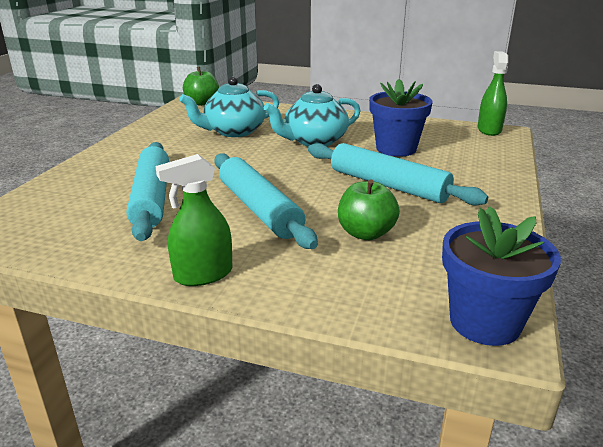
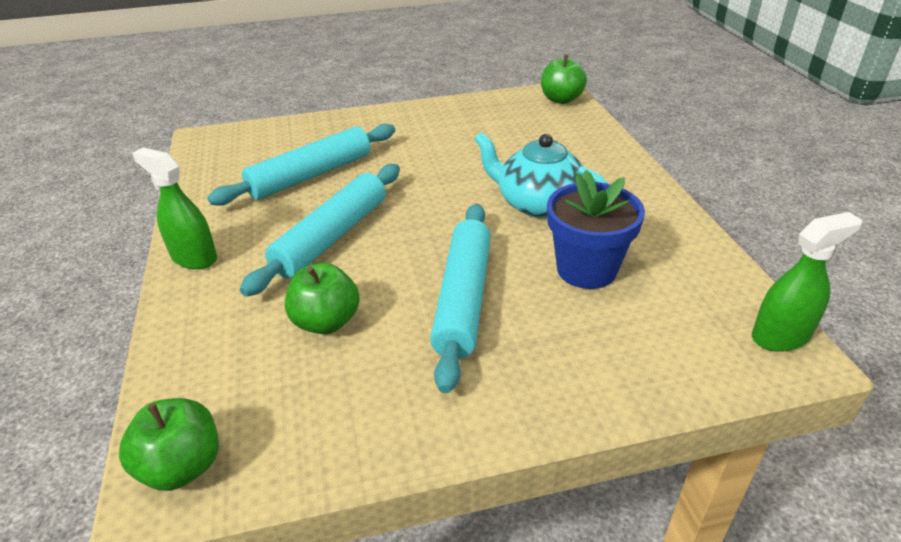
camera: 60 degrees right, 10 degrees up
turquoise teapot [179,76,279,137] -> none
blue flower pot [442,206,561,346] -> green apple [119,398,219,491]

